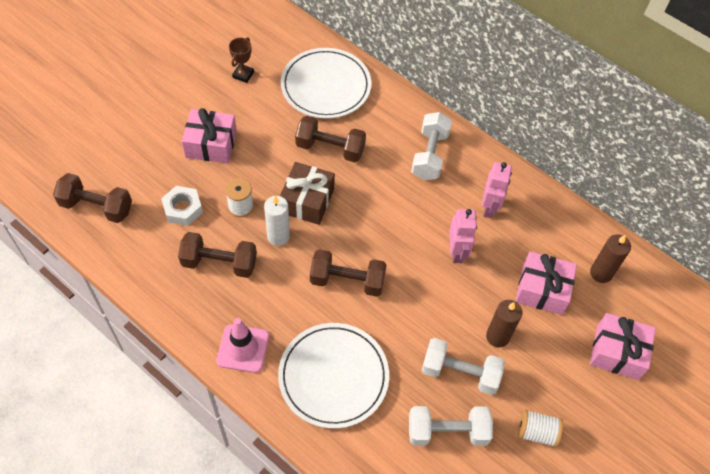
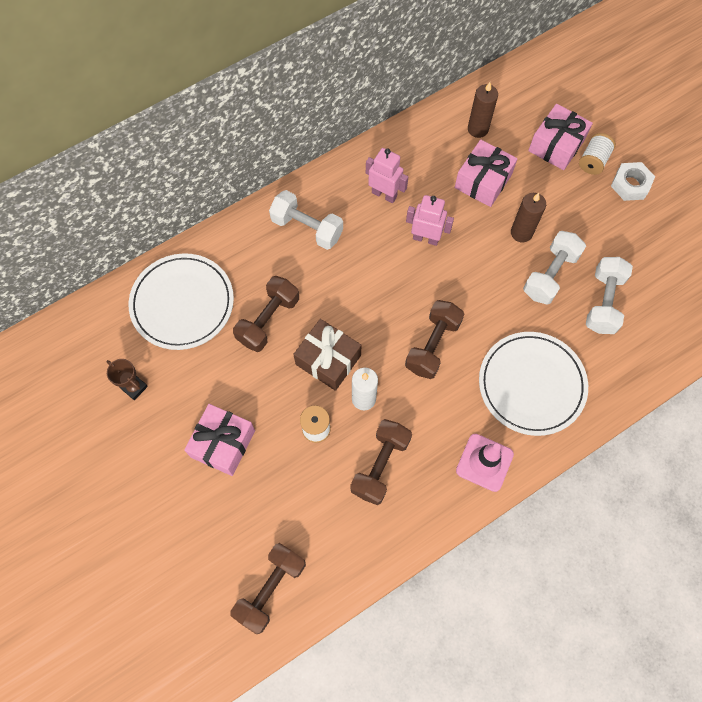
camera: 70 degrees left, 10 degrees up
white nut [161,186,203,226] -> white nut moved to [611,162,655,201]
white spool [518,409,563,448] -> white spool moved to [579,133,616,175]

